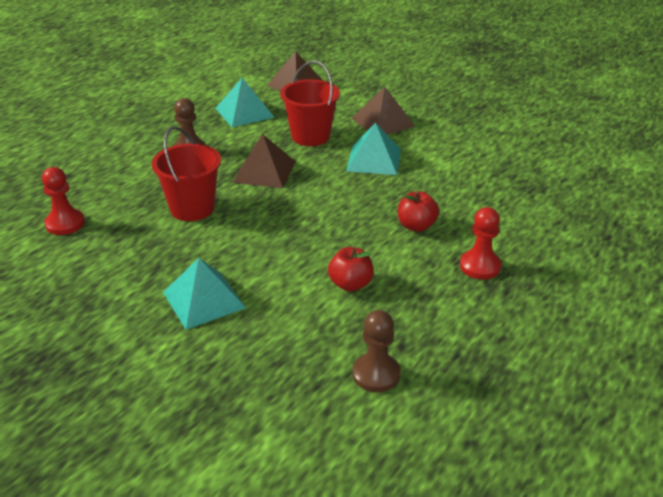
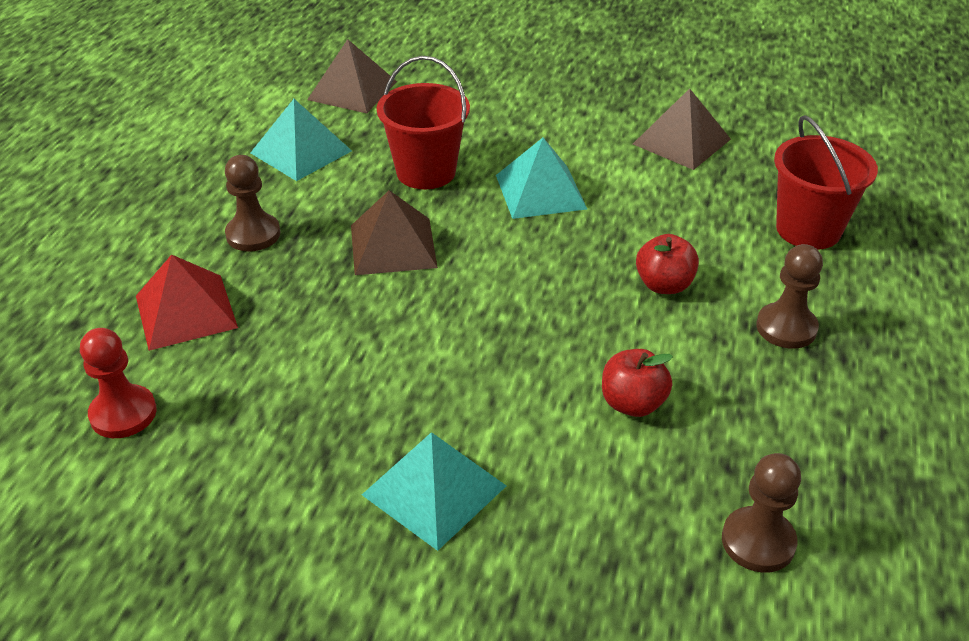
camera: 20 degrees left, 5 degrees up
red bucket [152,126,221,221] -> red bucket moved to [774,115,878,250]
brown pyramid [352,87,415,135] -> brown pyramid moved to [633,88,731,170]
red pawn [460,207,502,279] -> brown pawn [756,244,823,349]
none -> red pyramid [136,254,238,351]

